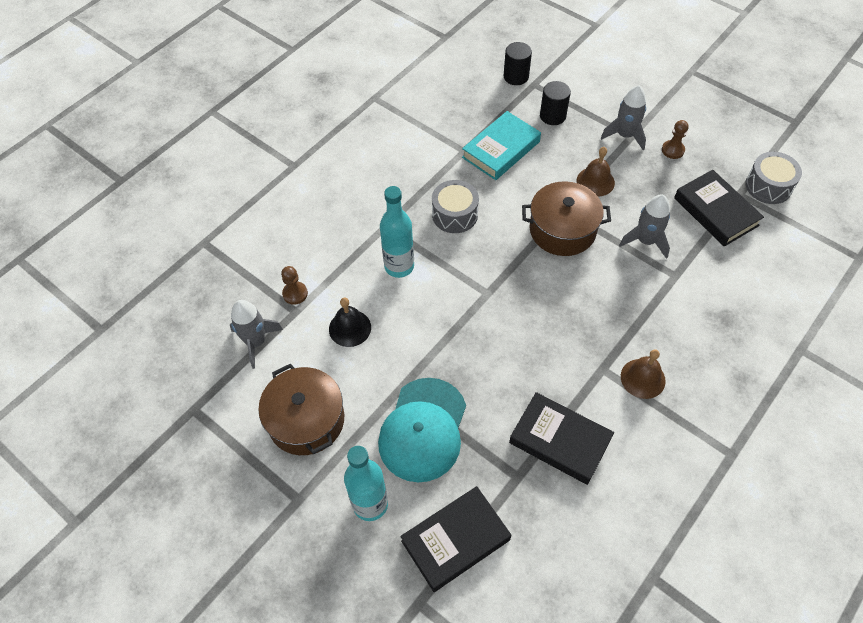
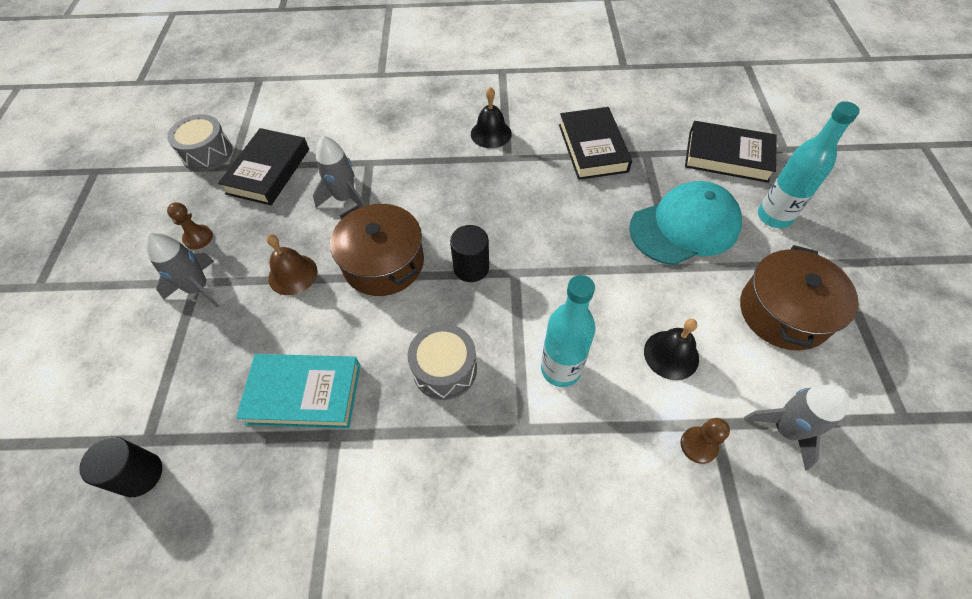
camera: 130 degrees left, 0 degrees up
black cylinder [540,81,571,125] -> black cylinder moved to [450,225,489,282]
brown bell [621,349,666,399] -> black bell [471,87,512,148]

